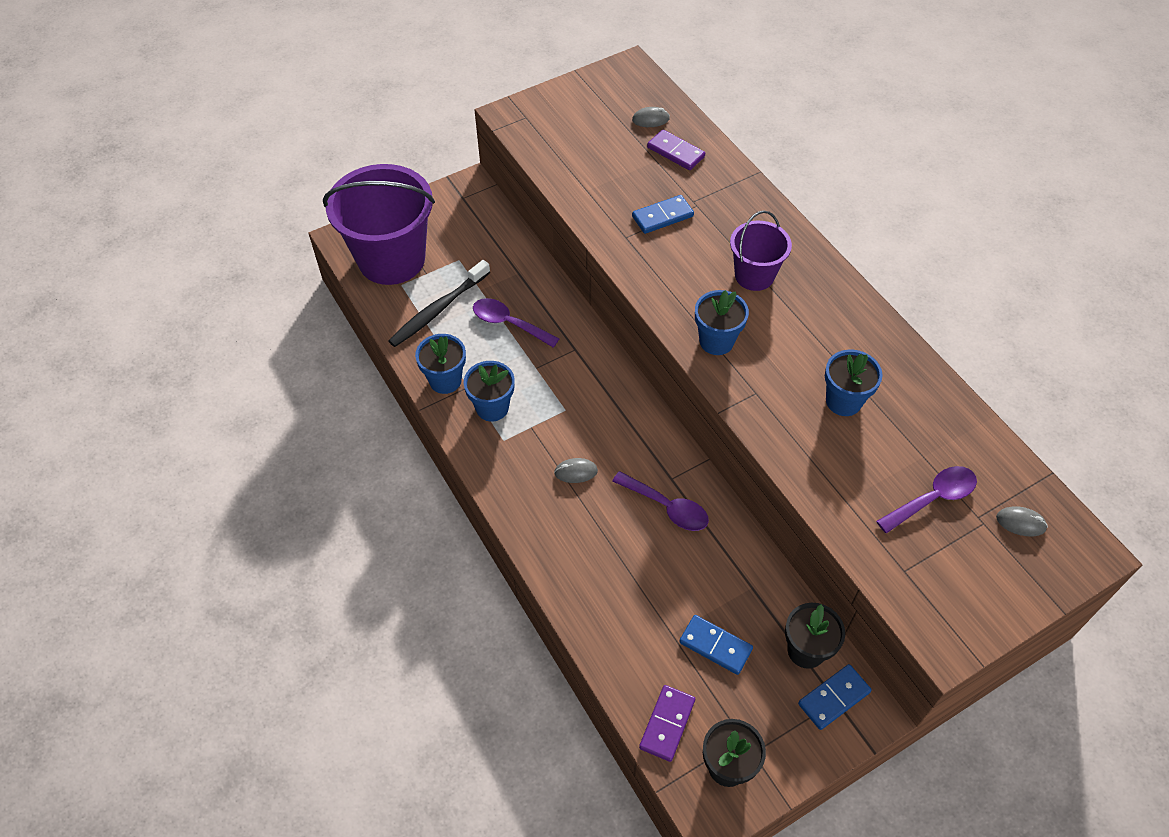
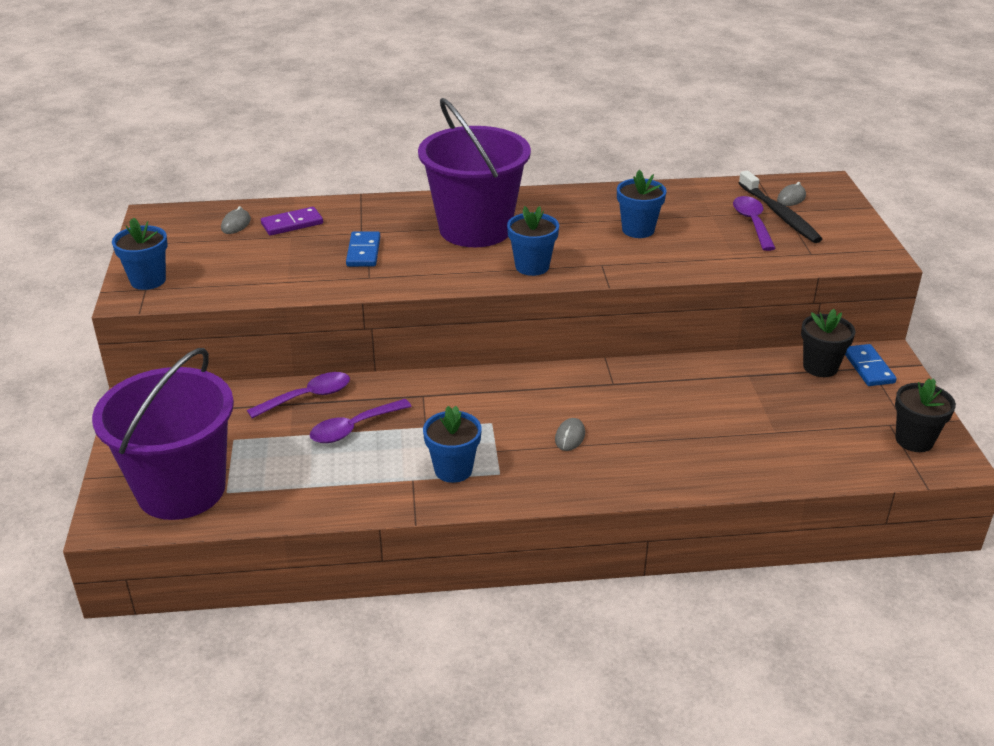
camera: 65 degrees left, 20 degrees down
black toothbrush [388,260,490,347] -> black toothbrush moved to [739,171,822,243]
blue flower pot [415,334,466,394] -> blue flower pot moved to [112,218,168,290]
purple spoon [612,471,709,531] -> purple spoon moved to [247,372,350,419]
purple domino [639,685,695,762] -> none
blue domino [679,615,753,675] -> none
purple bucket [730,210,792,291] -> purple bucket [418,98,531,247], size x1.88

